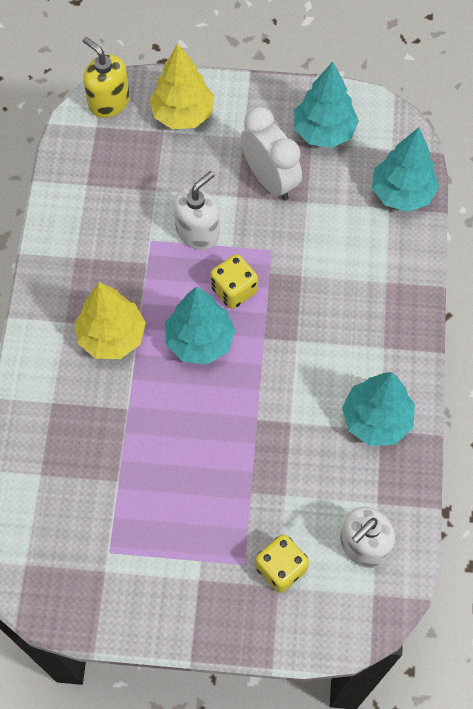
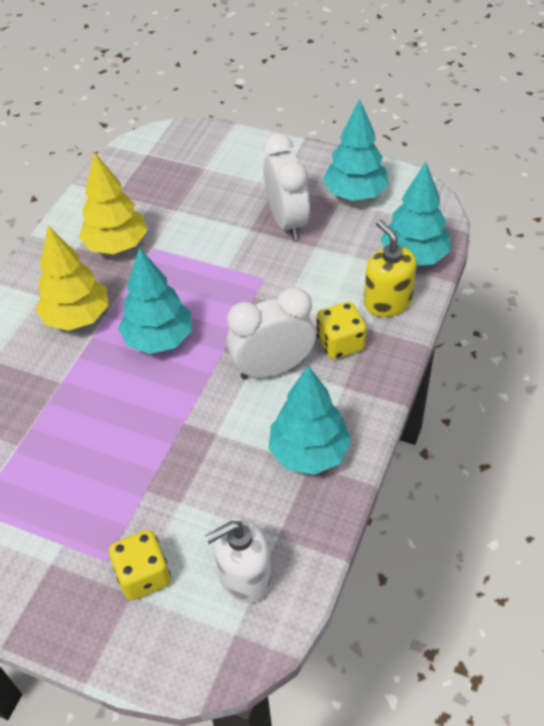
camera: 20 degrees right, 15 degrees down
yellow soap dispenser [83,37,130,118] -> yellow soap dispenser moved to [364,220,417,317]
yellow tree [149,43,214,129] -> yellow tree moved to [79,152,147,254]
white soap dispenser [174,171,219,250] -> none
yellow dice [210,254,258,309] -> yellow dice moved to [317,302,366,359]
none -> white clock [227,287,316,380]

